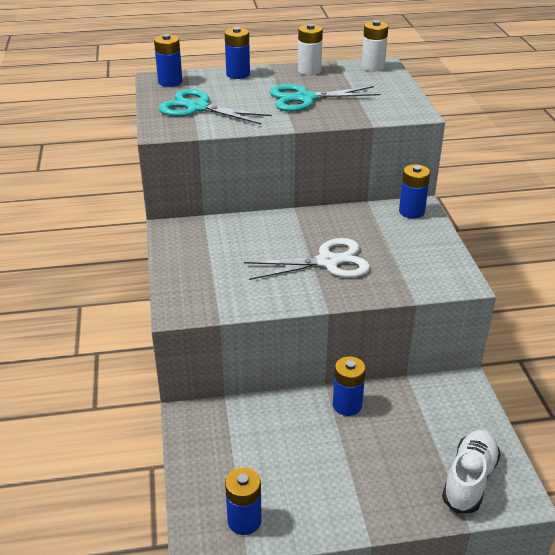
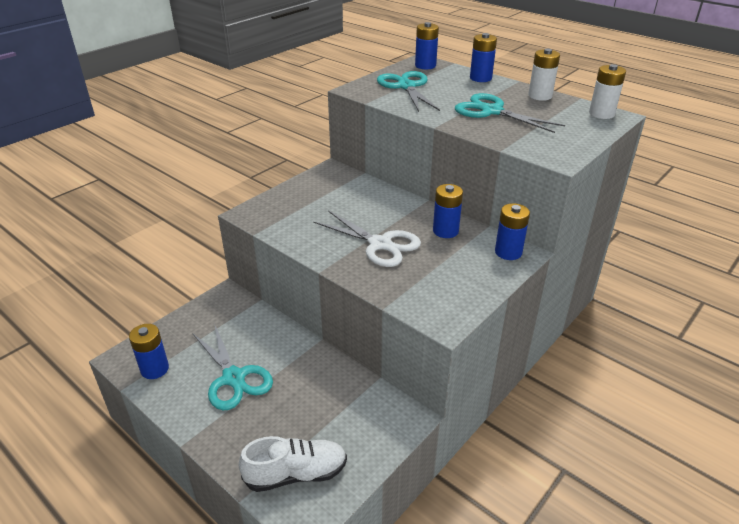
camera: 50 degrees right, 0 degrees up
blue battery [333,356,366,416] -> blue battery moved to [433,184,463,238]
none -> turquoise scissors [193,323,273,410]

